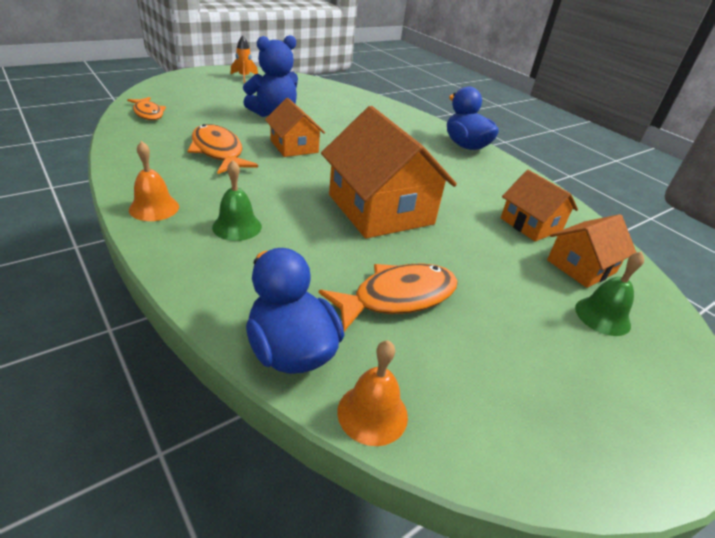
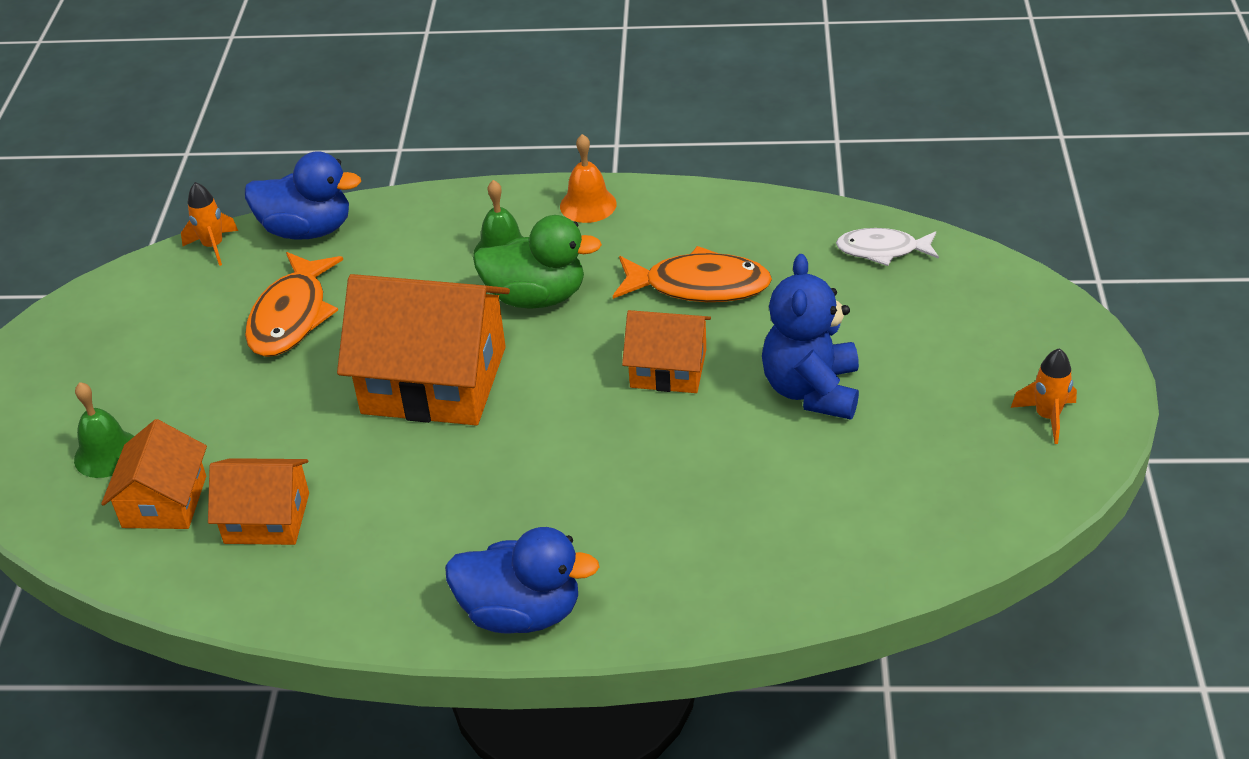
camera: 135 degrees right, 5 degrees up
orange fish [127,97,166,120] -> white fish [836,228,939,266]
orange bell [337,340,408,446] -> orange rocket [181,182,238,266]
none -> green duck [473,215,602,309]

